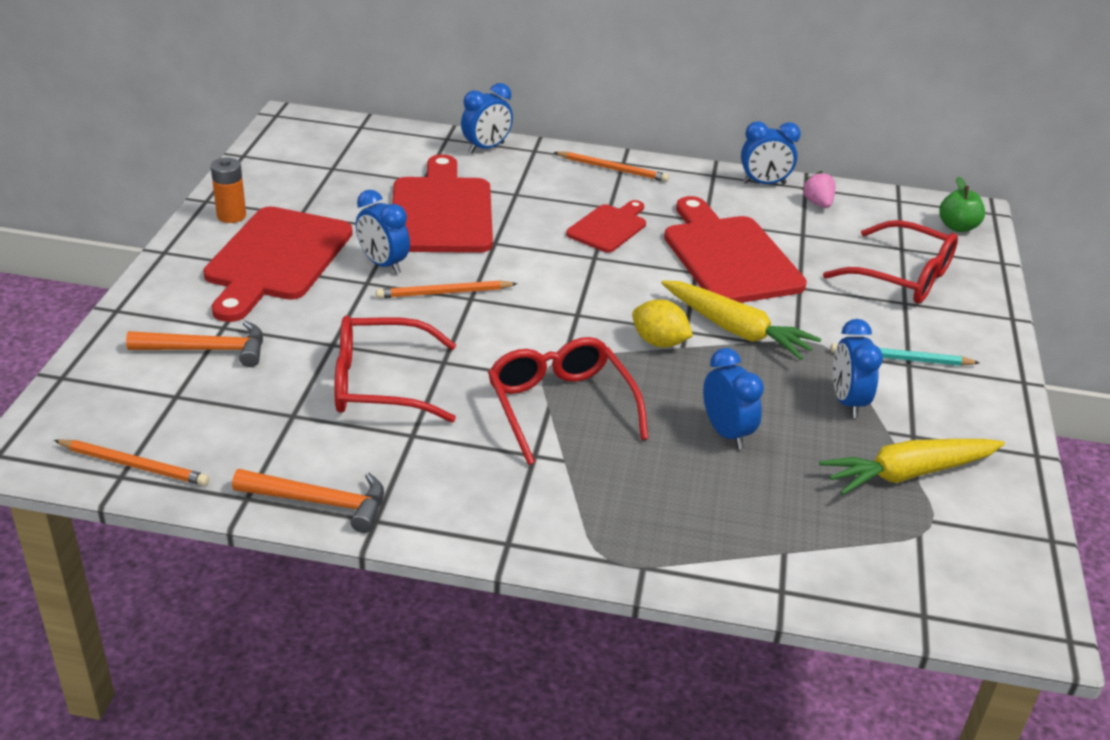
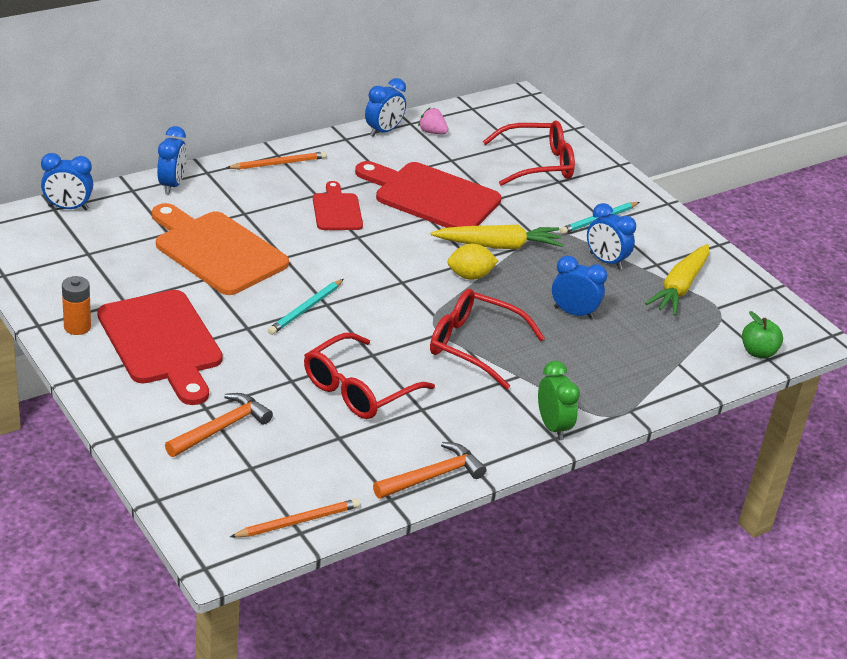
camera: 45 degrees left, 0 degrees up
blue clock [356,190,410,274] -> blue clock moved to [41,153,93,210]
orange pencil [376,280,518,298] -> turquoise pencil [268,279,344,335]
red cutting board [392,154,493,253] -> orange cutting board [152,203,289,295]
green apple [939,176,985,232] -> green apple moved to [742,311,783,359]
none -> green clock [538,361,580,441]

